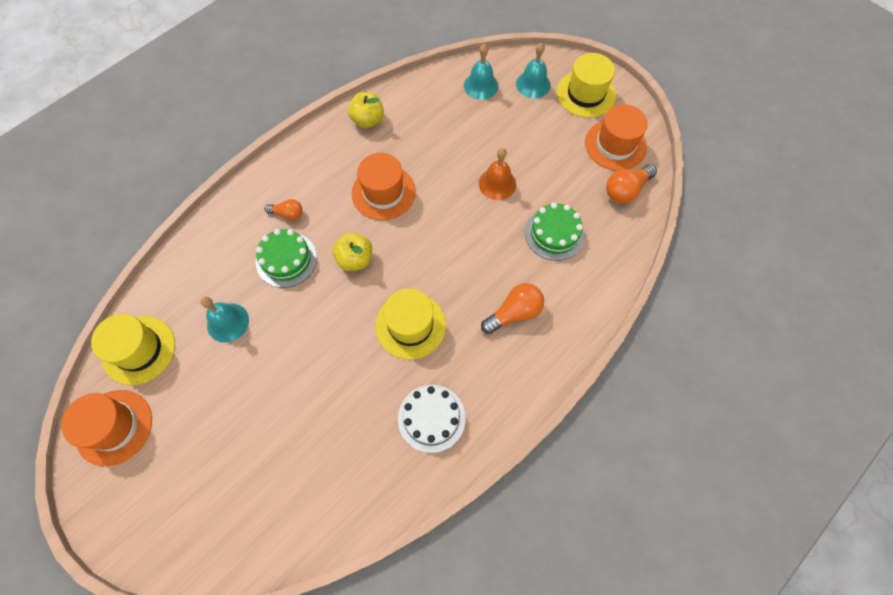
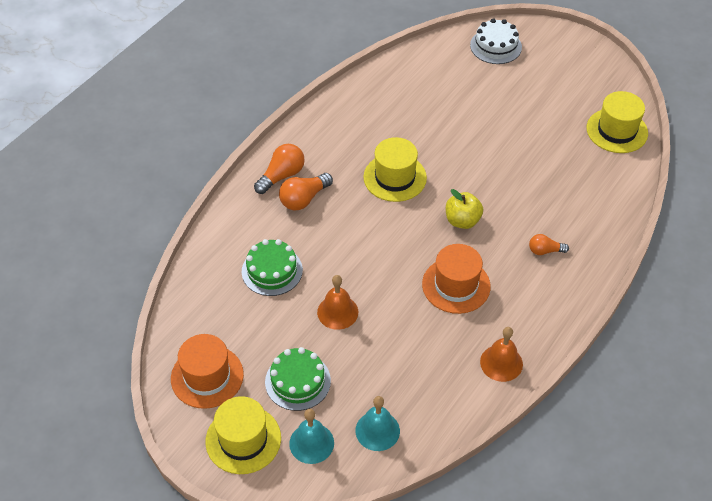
camera: 170 degrees right, 15 degrees down
orange hat [61,390,152,466] -> none
turquoise bell [201,297,249,343] -> none
green cake [256,229,317,288] -> green cake moved to [265,347,331,411]
yellow apple [348,92,384,128] -> orange bell [480,327,523,382]
white cake [398,385,466,453] -> white cake moved to [470,18,522,64]
orange light bulb [606,164,657,204] -> orange light bulb moved to [254,144,305,194]

